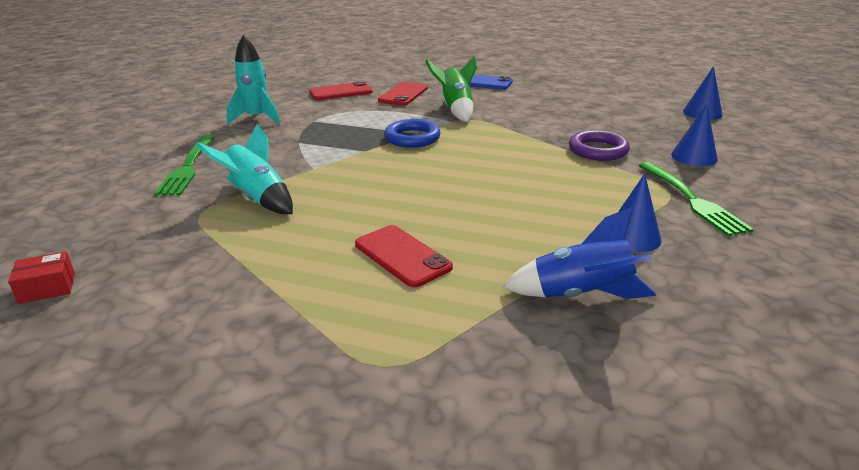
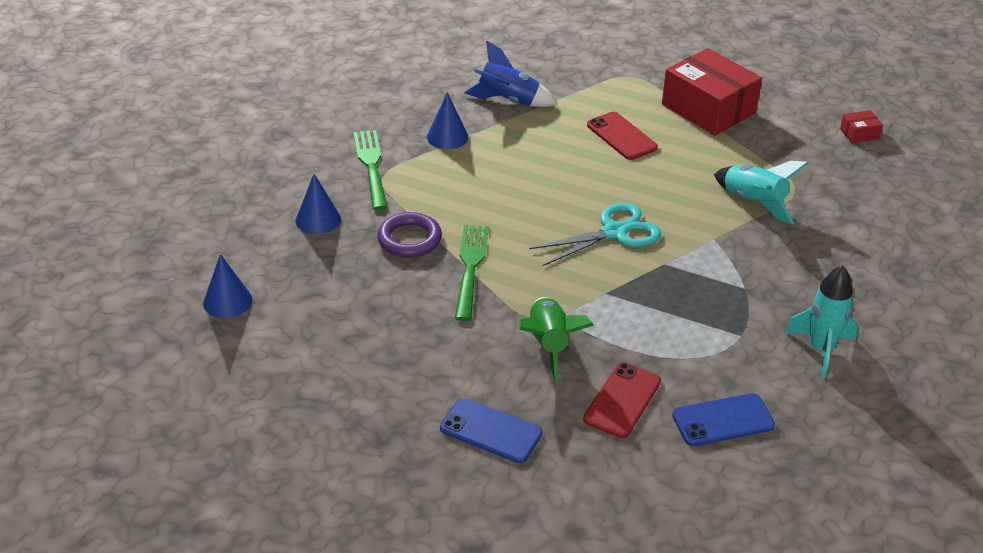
camera: 175 degrees left, 10 degrees up
green fork [154,135,215,196] -> green fork moved to [455,225,489,321]
red phone [309,81,372,100] -> blue phone [672,393,775,446]
blue ring [384,119,441,148] -> none
none -> turquoise scissors [529,203,661,266]
none -> red box [662,48,762,136]

